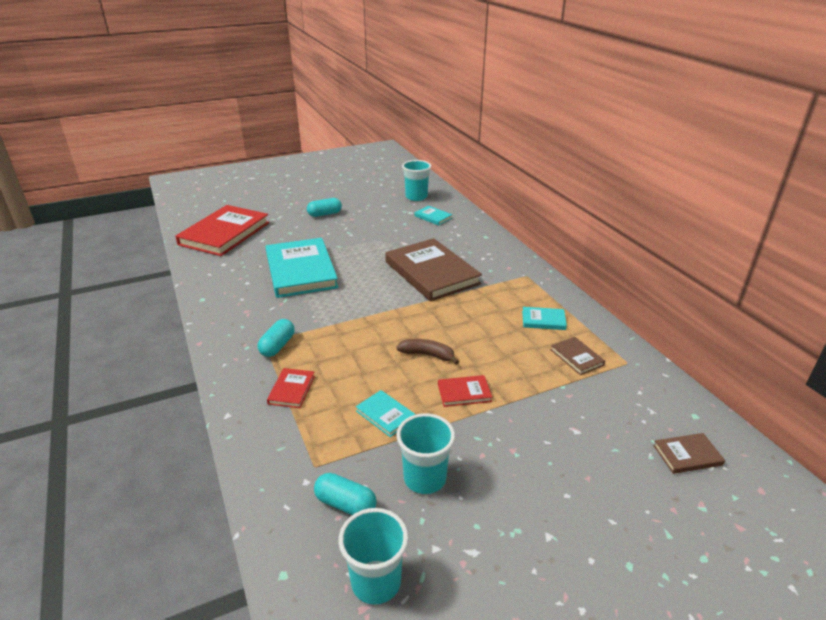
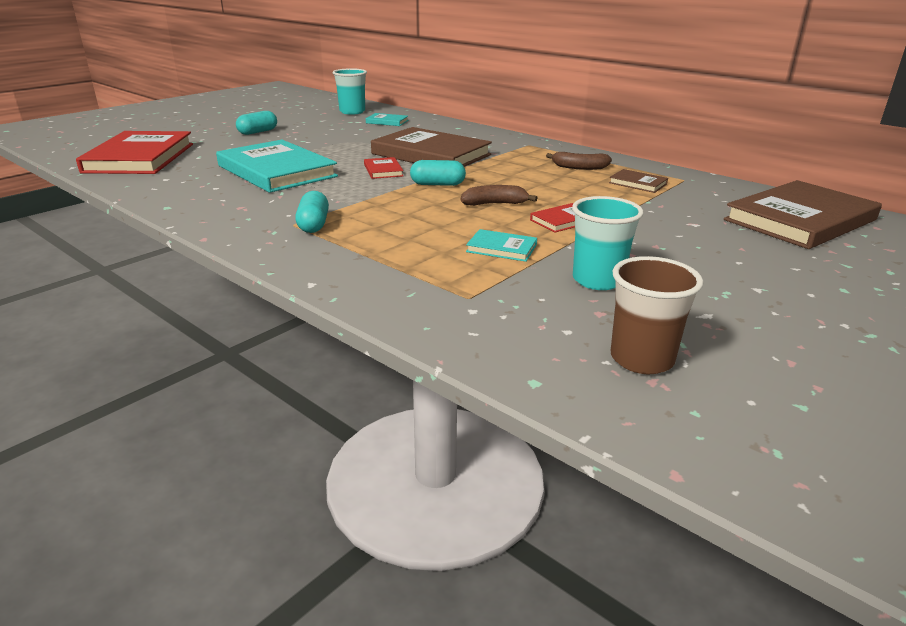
camera: 25 degrees left, 5 degrees down
red book [267,368,315,408] -> red book moved to [364,157,403,179]
turquoise capsule [314,473,376,515] -> turquoise capsule moved to [410,160,466,186]
turquoise cup [338,508,408,605] -> brown cup [611,256,704,374]
turquoise book [522,307,567,330] -> brown banana [546,152,612,170]
brown book [653,433,725,474] -> brown book [724,180,882,249], size x2.33

